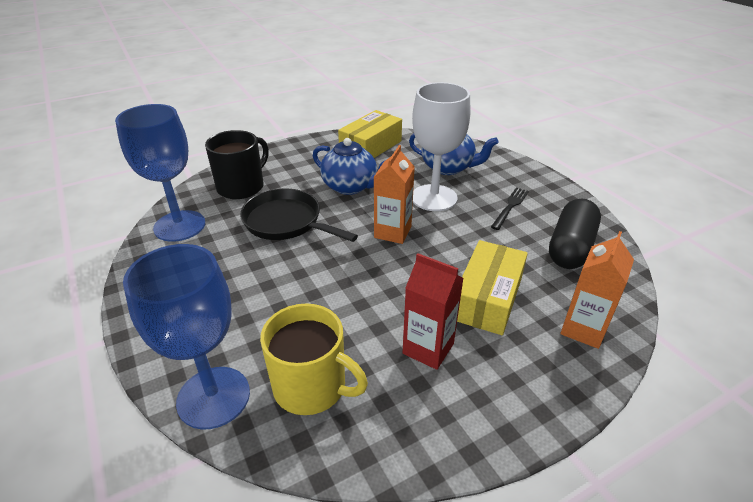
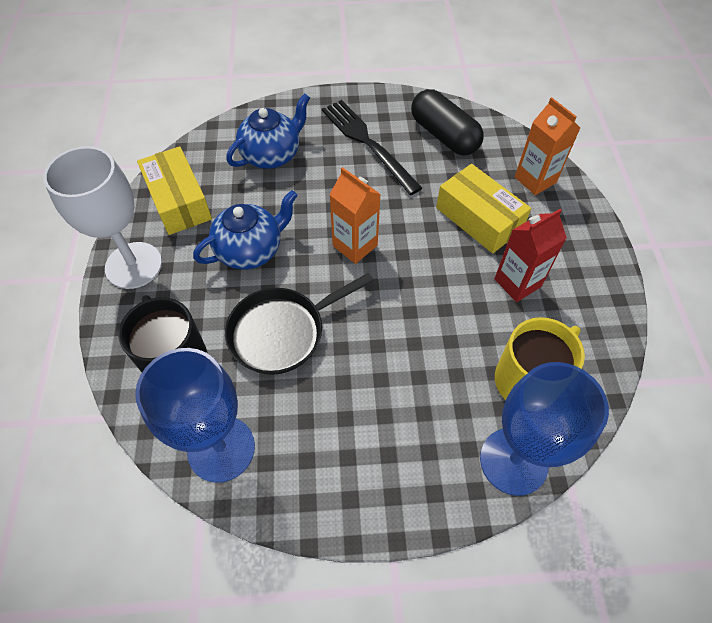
camera: 65 degrees left, 20 degrees up
white goblet [412,82,470,211] -> white goblet moved to [43,146,162,289]
black fork [491,188,529,230] -> black fork [322,100,422,195], size x1.80

